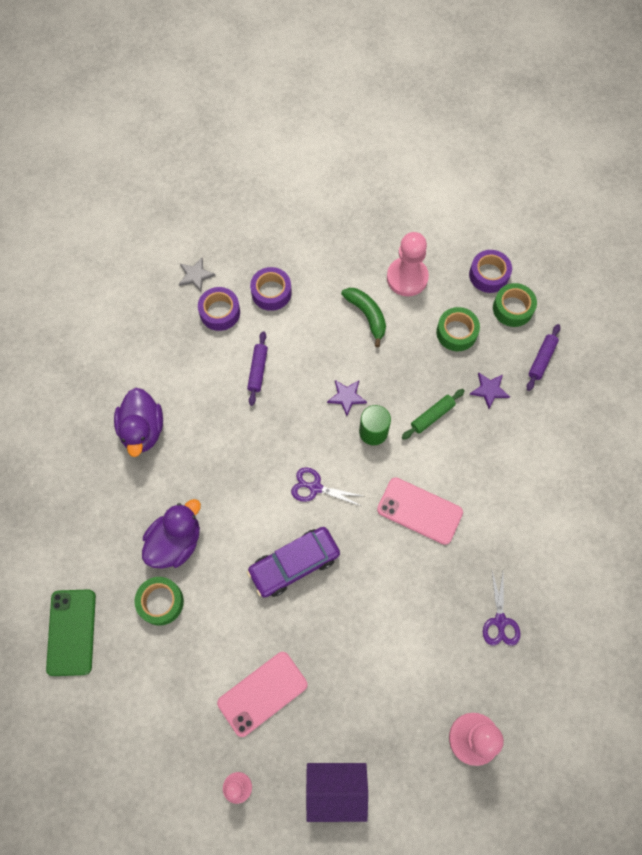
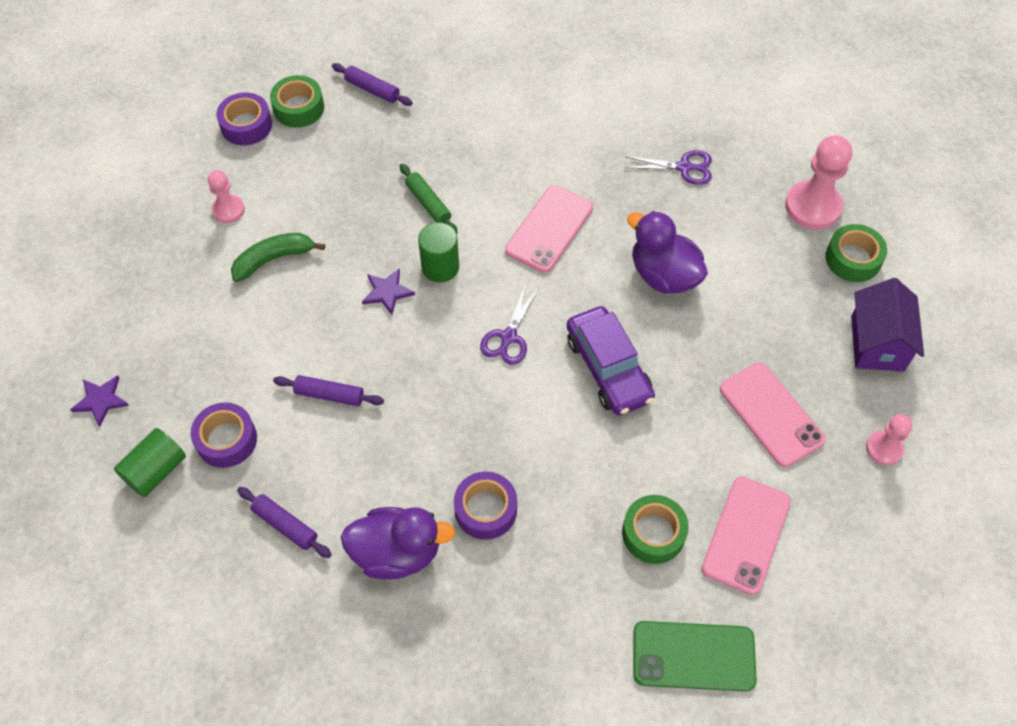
camera: 85 degrees left, 10 degrees down
purple duck [142,499,201,569] -> purple duck moved to [627,211,708,294]
grey star [179,258,216,292] -> green cylinder [114,428,186,497]
purple tape [250,267,292,311] -> purple tape moved to [454,471,517,540]
pink pawn [387,232,429,296] -> pink pawn [208,170,245,223], size x0.57
green tape [436,307,480,351] -> green tape moved to [825,224,887,282]
purple star [470,372,510,409] -> purple star moved to [70,375,129,427]
none -> purple rolling pin [237,487,332,558]
none -> pink phone [702,476,791,595]

